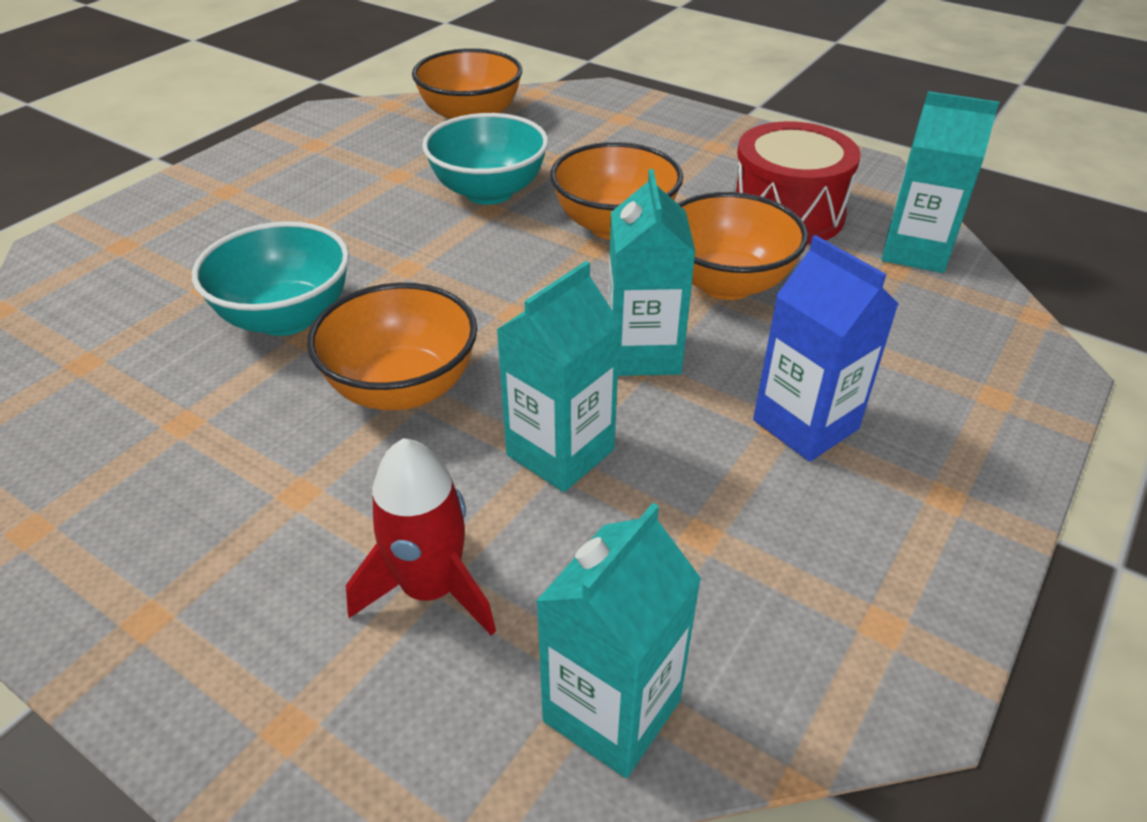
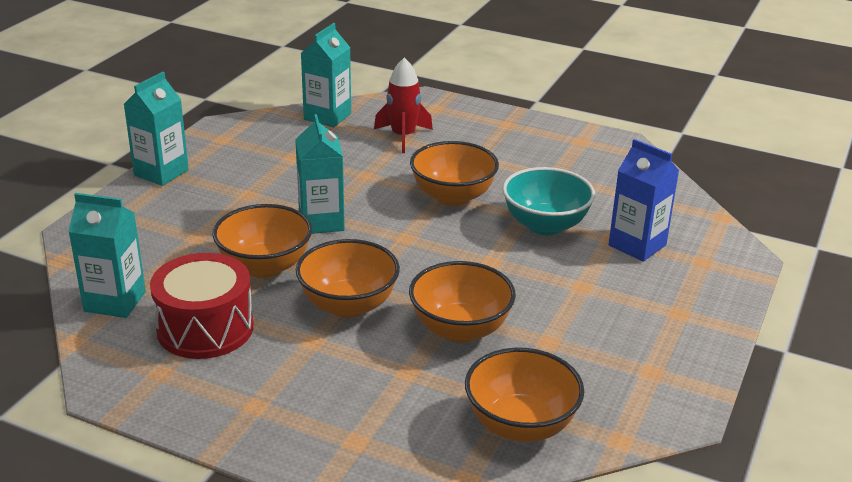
camera: 170 degrees right, 10 degrees down
turquoise bowl [422,113,548,205] -> orange bowl [409,261,516,343]
turquoise carton [496,261,621,492] -> turquoise carton moved to [124,72,189,186]
blue carton [753,235,899,462] -> blue carton moved to [608,139,679,262]

